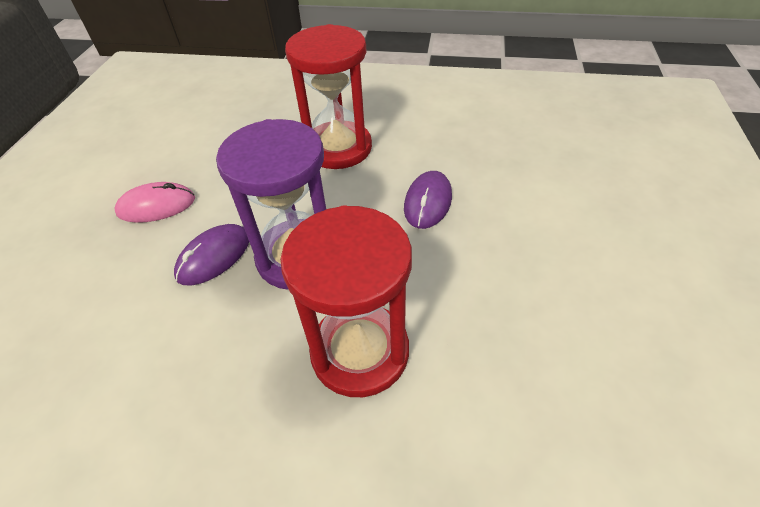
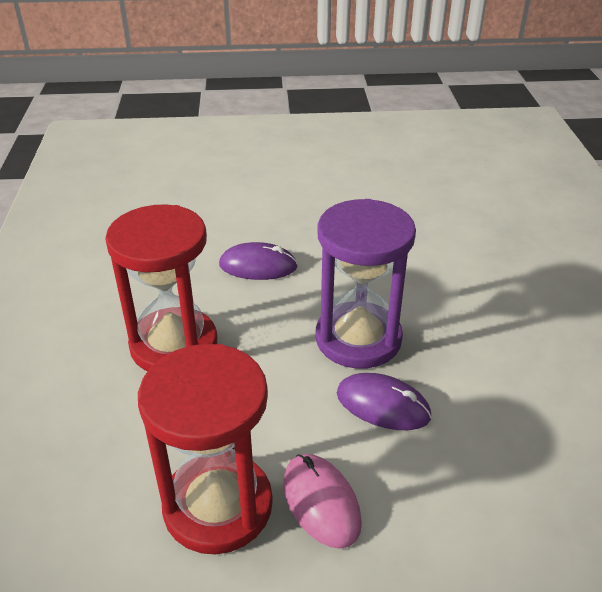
camera: 105 degrees left, 10 degrees down
red hourglass [280,205,412,397] -> red hourglass moved to [138,344,273,554]

